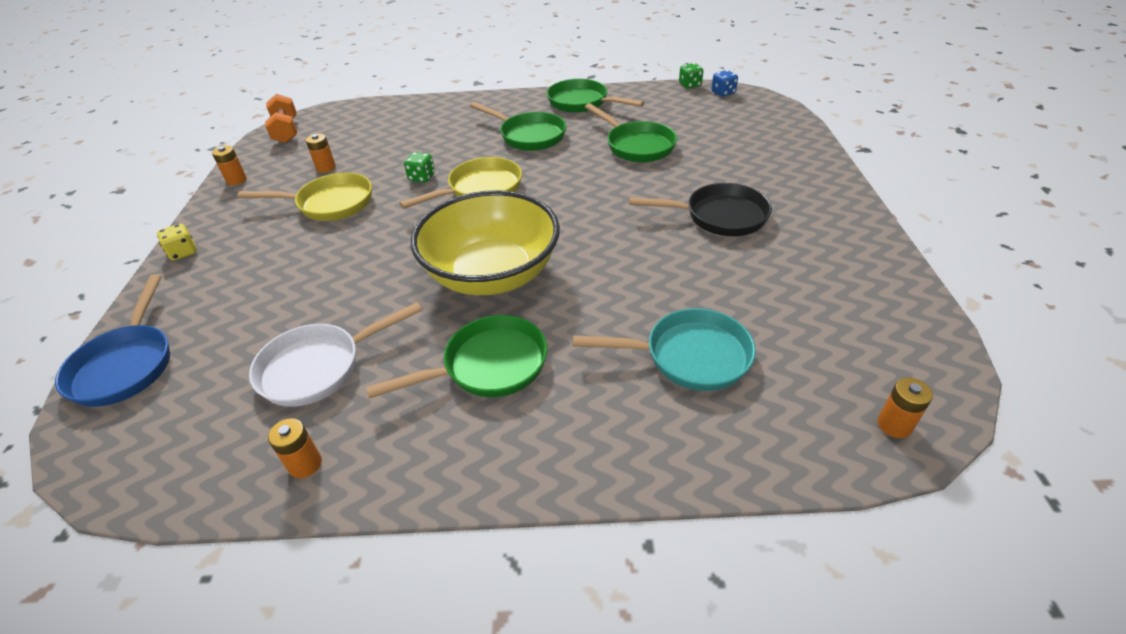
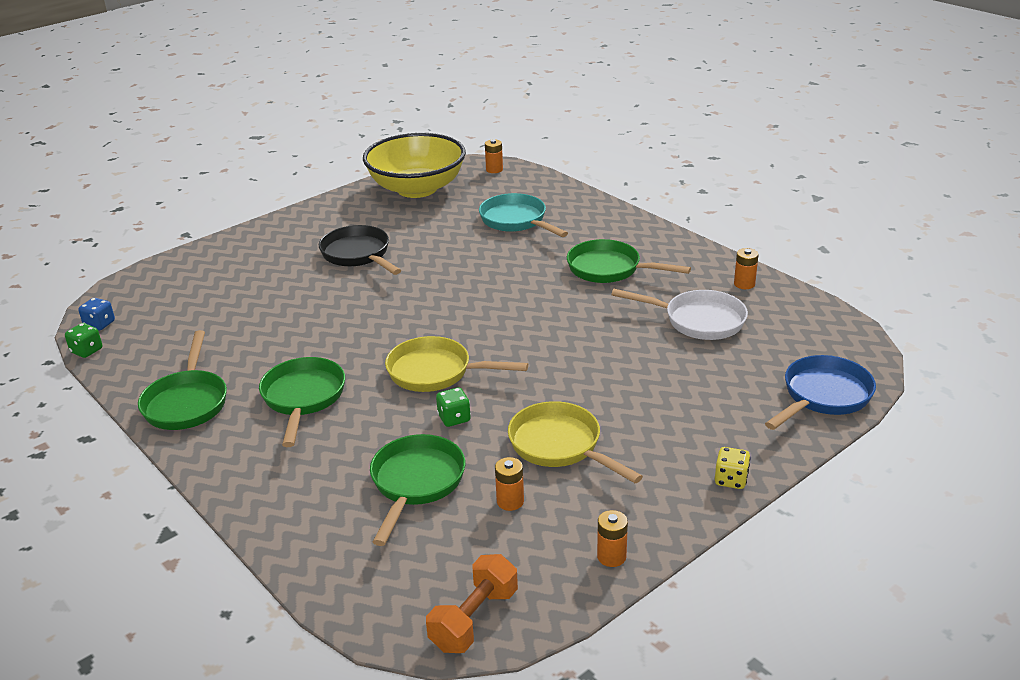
camera: 130 degrees left, 10 degrees down
yellow bowl [411,190,560,295] -> yellow bowl moved to [363,133,466,198]
green pan [585,103,677,162] -> green pan moved to [370,434,465,546]

